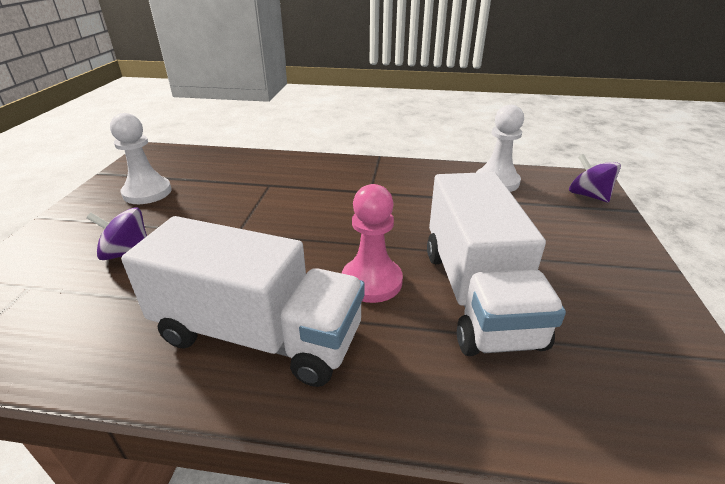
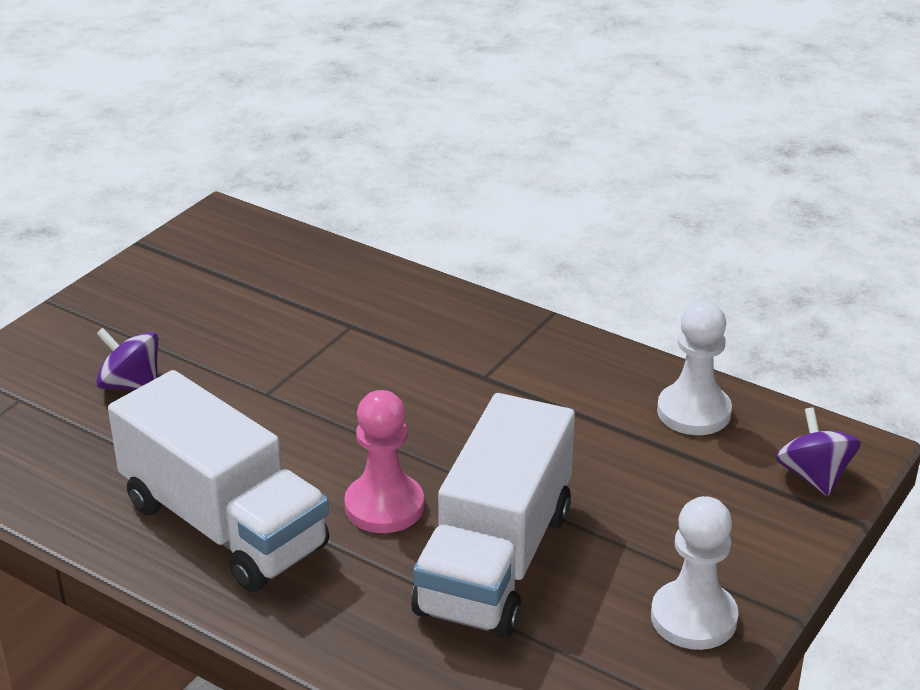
camera: 25 degrees right, 0 degrees up
white pawn [110,113,172,204] -> white pawn moved to [651,496,739,650]

